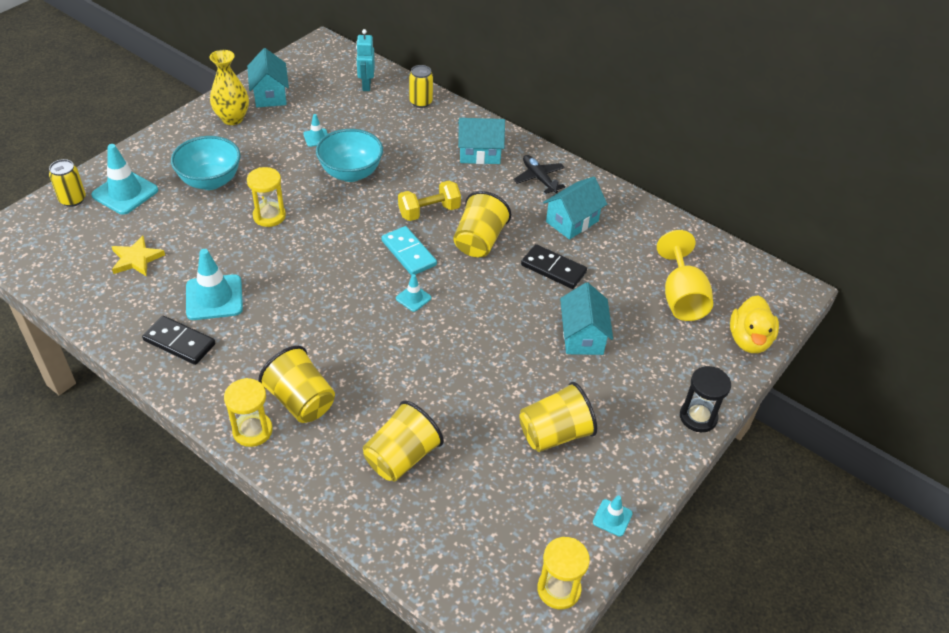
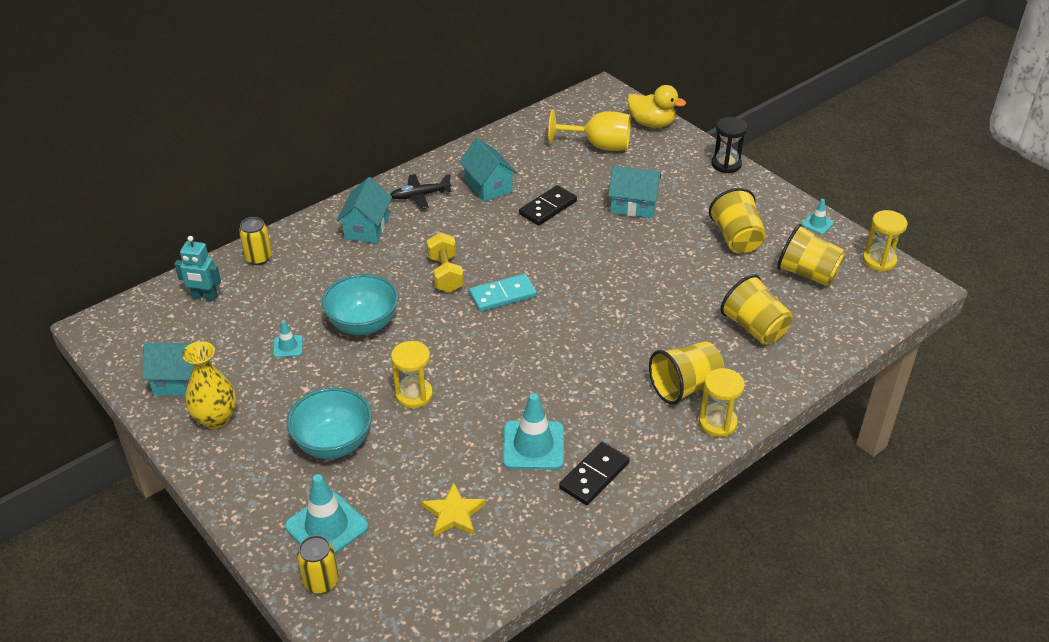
camera: 75 degrees left, 5 degrees down
turquoise traffic cone [396,274,431,312] -> none
yellow cup [454,191,511,257] -> yellow cup moved to [777,224,846,286]

